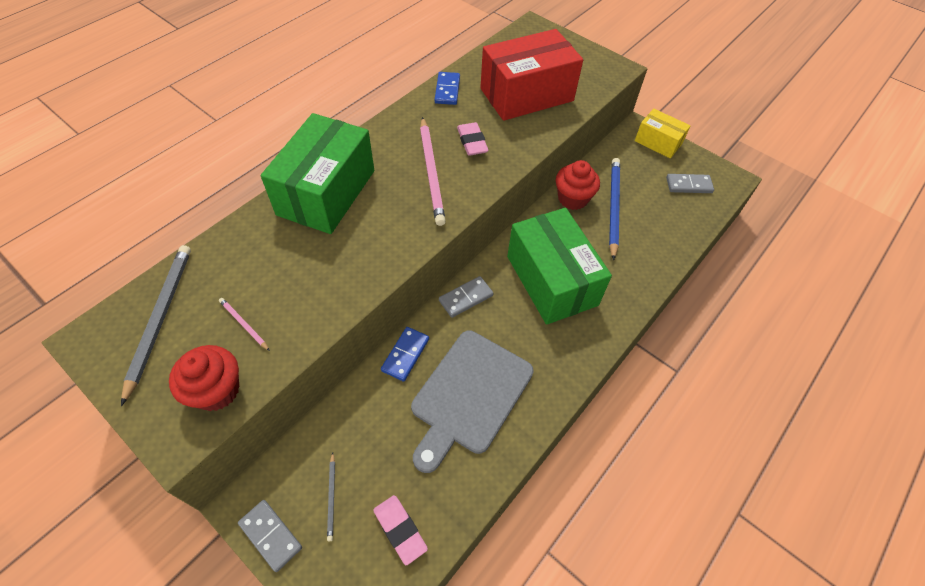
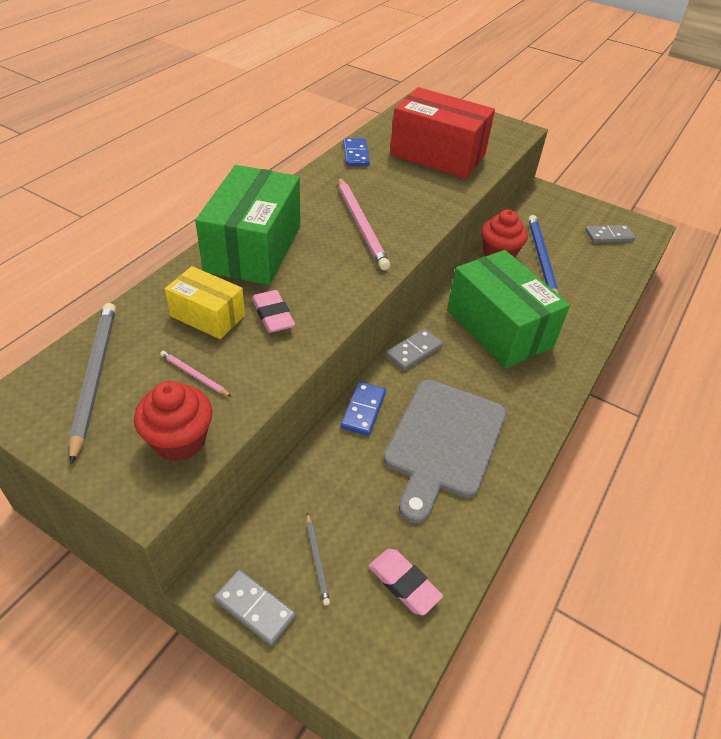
camera: 10 degrees left, 10 degrees down
pink eraser [457,122,489,156] -> pink eraser moved to [252,290,295,333]
red box [480,29,583,121] -> red box turned 60 degrees clockwise [390,87,495,179]
yellow box [635,109,691,159] -> yellow box moved to [165,266,245,339]

